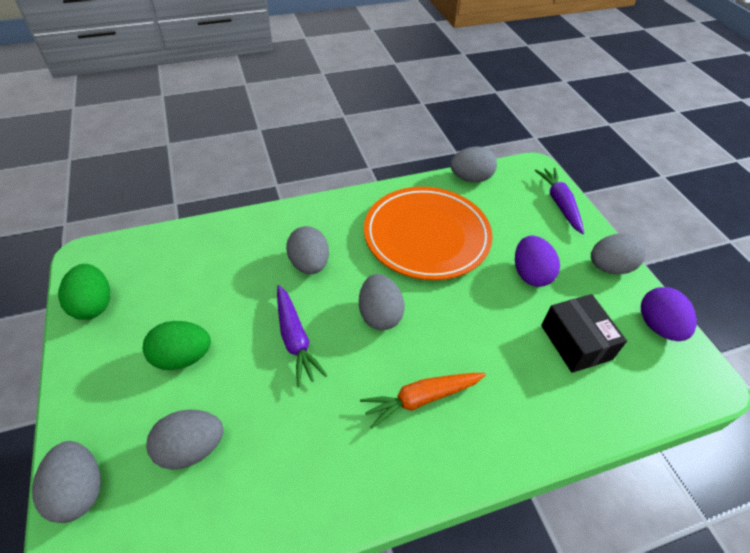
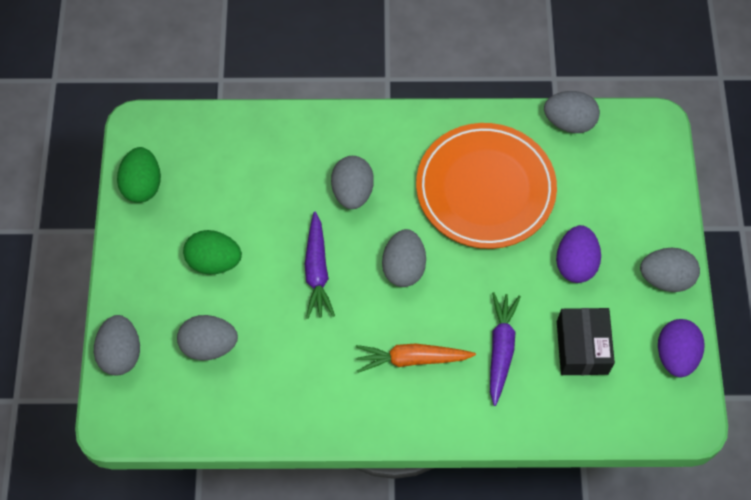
camera: 20 degrees right, 15 degrees up
purple carrot [535,168,584,234] -> purple carrot moved to [490,292,521,406]

